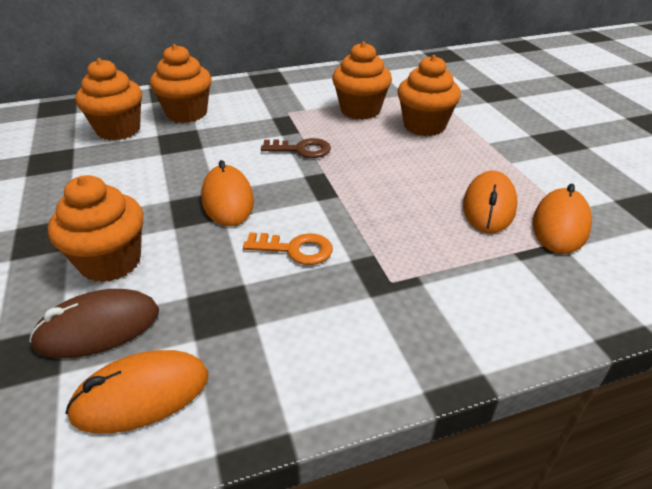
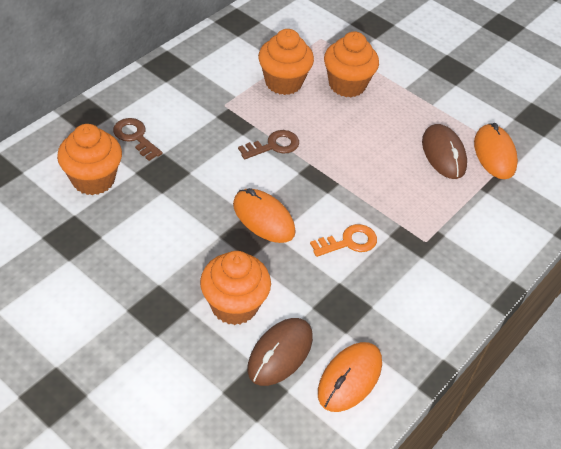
camera: 35 degrees left, 10 degrees up
orange cupcake [150,44,212,123] -> brown key [113,118,163,161]
orange mouse [463,171,518,233] -> brown mouse [422,124,467,179]

